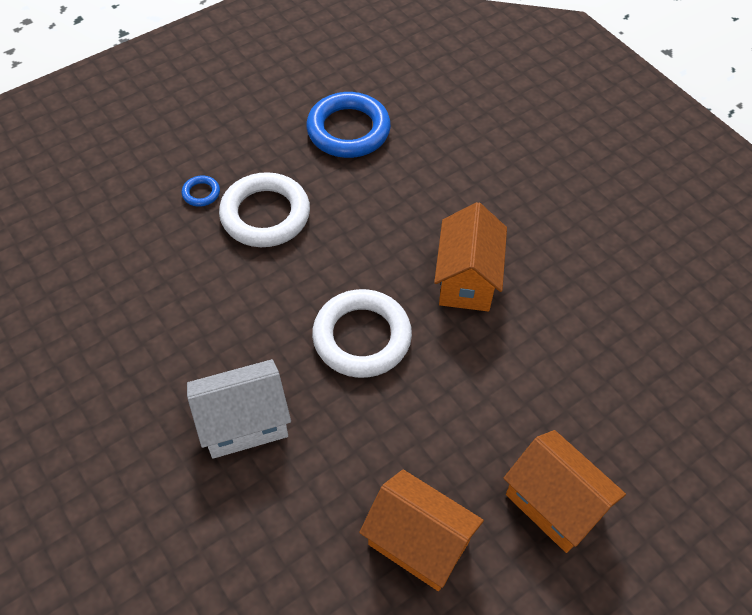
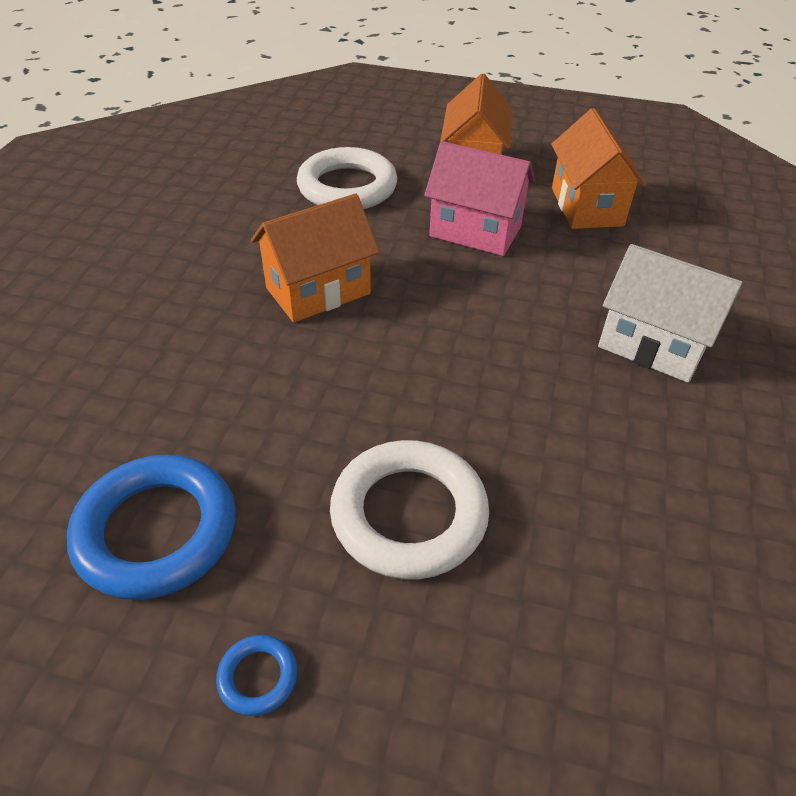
camera: 130 degrees left, 10 degrees down
blue ring [182,176,220,207] -> blue ring moved to [216,635,297,716]
white ring [312,289,412,378] -> white ring moved to [297,147,397,209]
none -> pink house [424,141,535,256]

